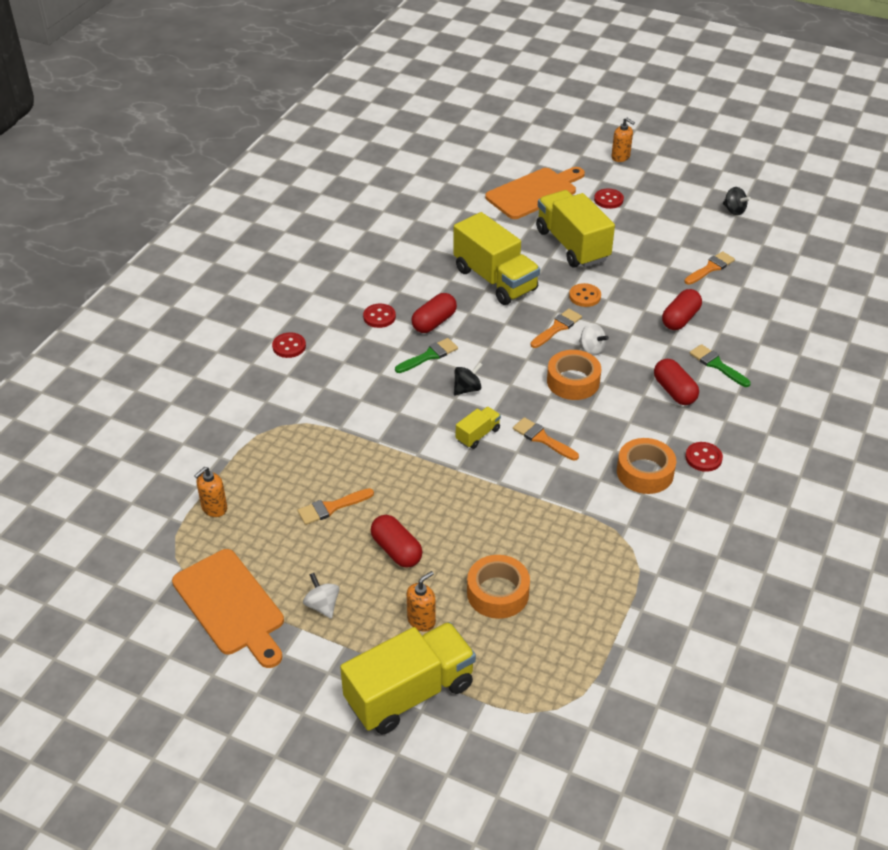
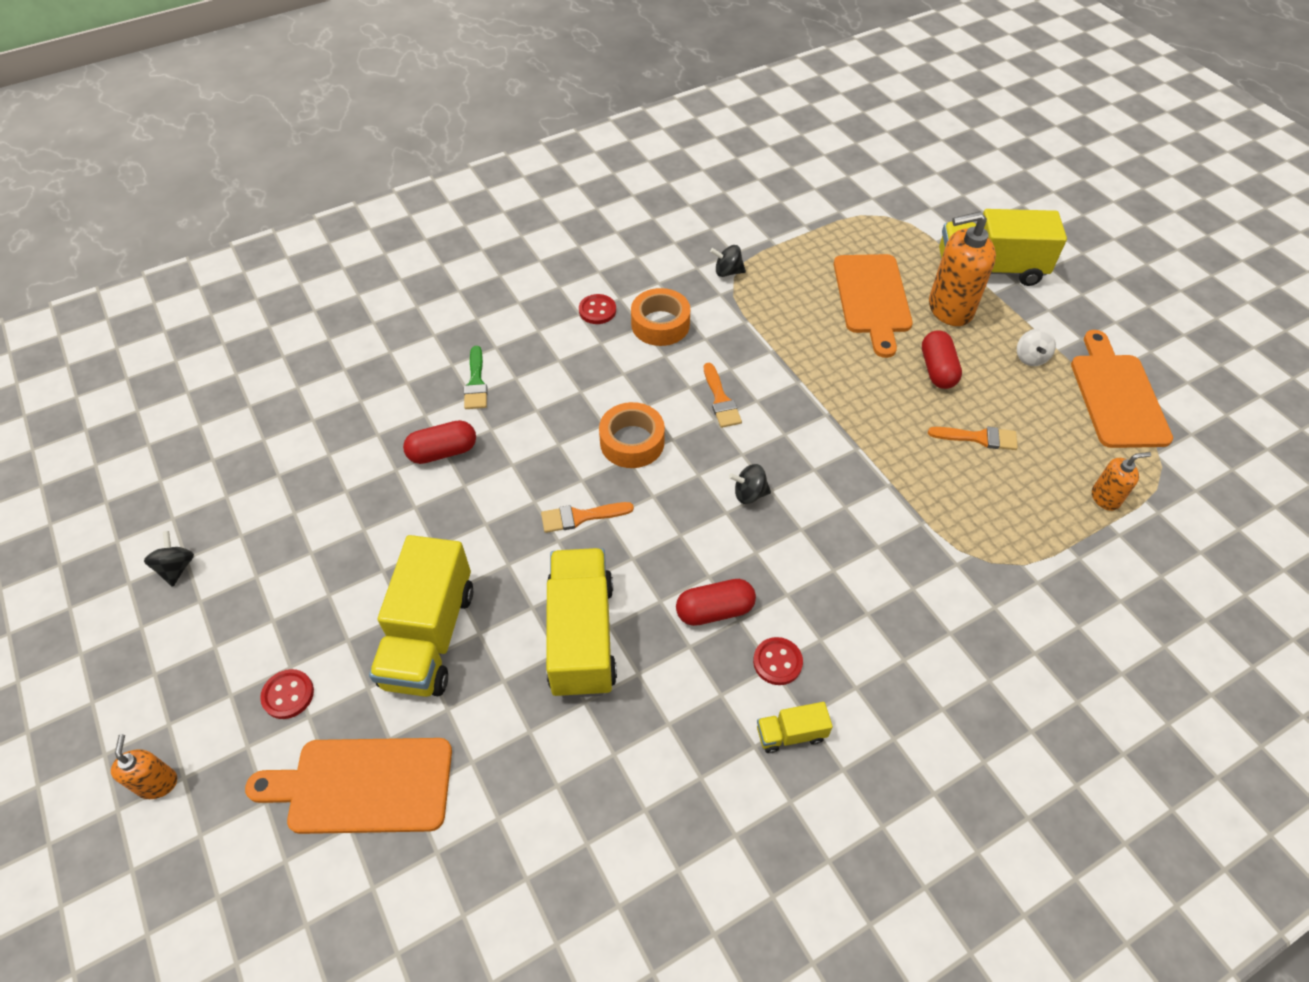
camera: 145 degrees left, 10 degrees up
red button [272,333,306,358] -> none
green brush [395,338,458,373] -> none
orange soap dispenser [407,571,436,632] -> orange soap dispenser [929,211,996,326], size x1.93
yellow truck [456,407,501,449] -> yellow truck moved to [757,702,833,753]
orange tape [467,555,530,619] -> orange cutting board [834,254,913,358]
orange button [569,283,601,307] -> none
white spinning top [579,323,609,355] -> none
red capsule [654,359,699,405] -> none
orange brush [684,251,735,285] -> none
none -> black spinning top [710,245,746,277]

